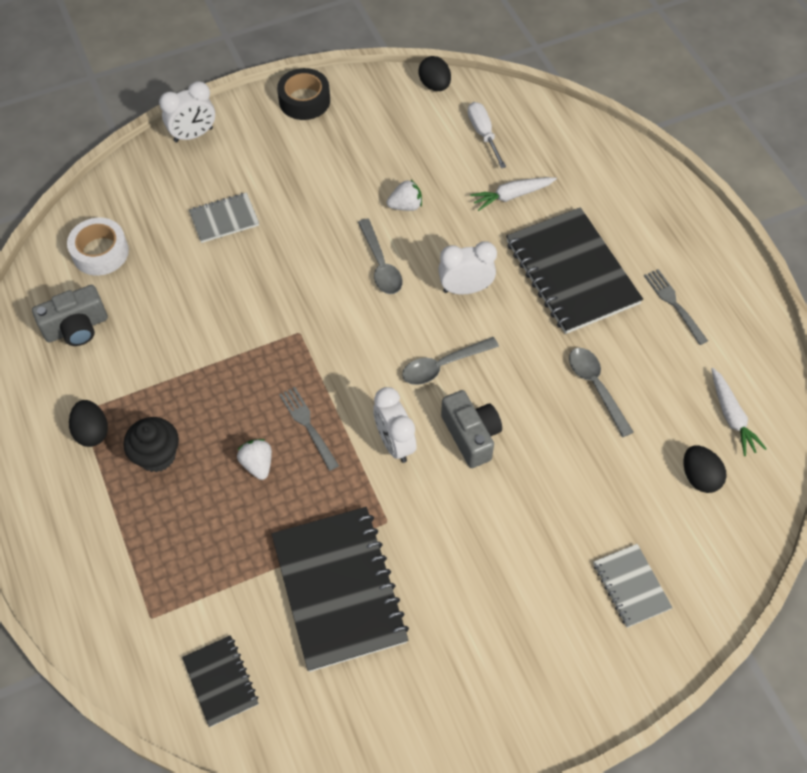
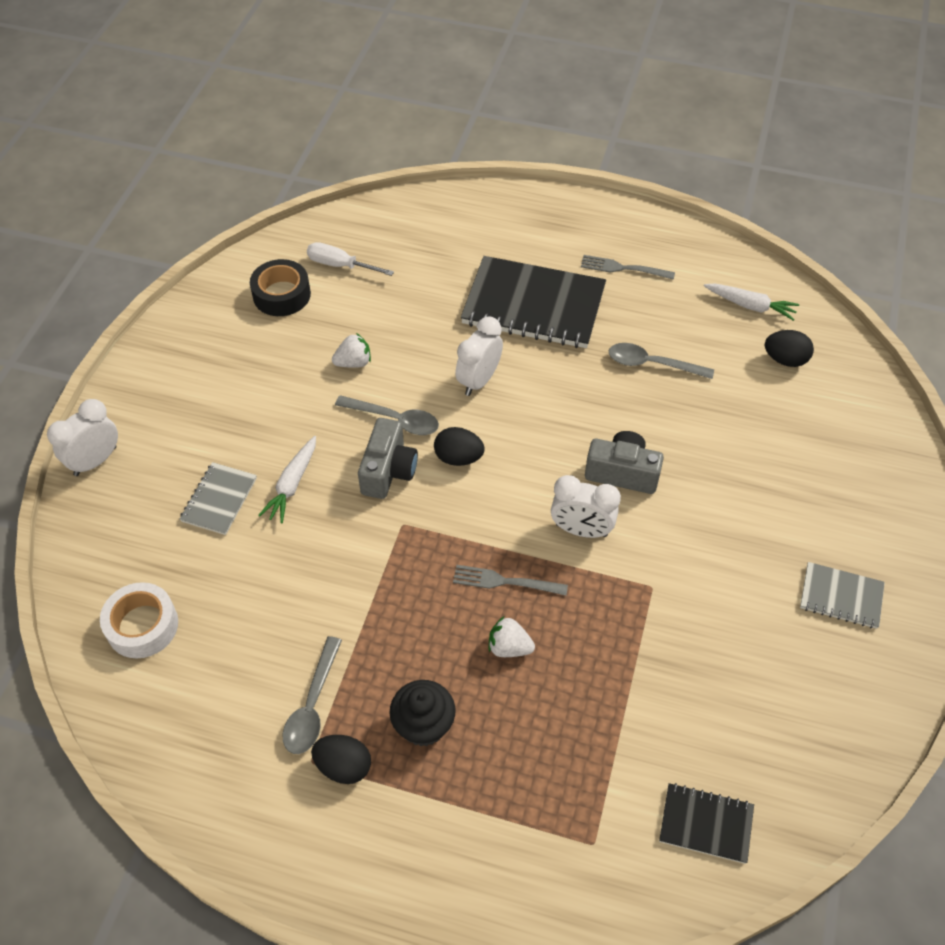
camera: 50 degrees left, 5 degrees down
grey camera [32,285,108,346] -> grey camera moved to [358,418,418,499]
white clock [159,81,215,142] -> white clock turned 150 degrees counterclockwise [47,399,118,476]
black notebook [272,507,409,672] -> none
black tape [277,68,330,120] -> black tape moved to [250,259,311,316]
white strawberry [387,180,422,211] -> white strawberry turned 45 degrees clockwise [332,333,371,368]
grey spoon [402,337,499,385] -> grey spoon moved to [283,636,342,754]
black egg [418,56,451,91] -> black egg moved to [434,427,485,466]
white carrot [470,177,557,211] -> white carrot moved to [258,436,316,523]
grey notebook [593,544,673,628] -> grey notebook moved to [800,562,885,629]

